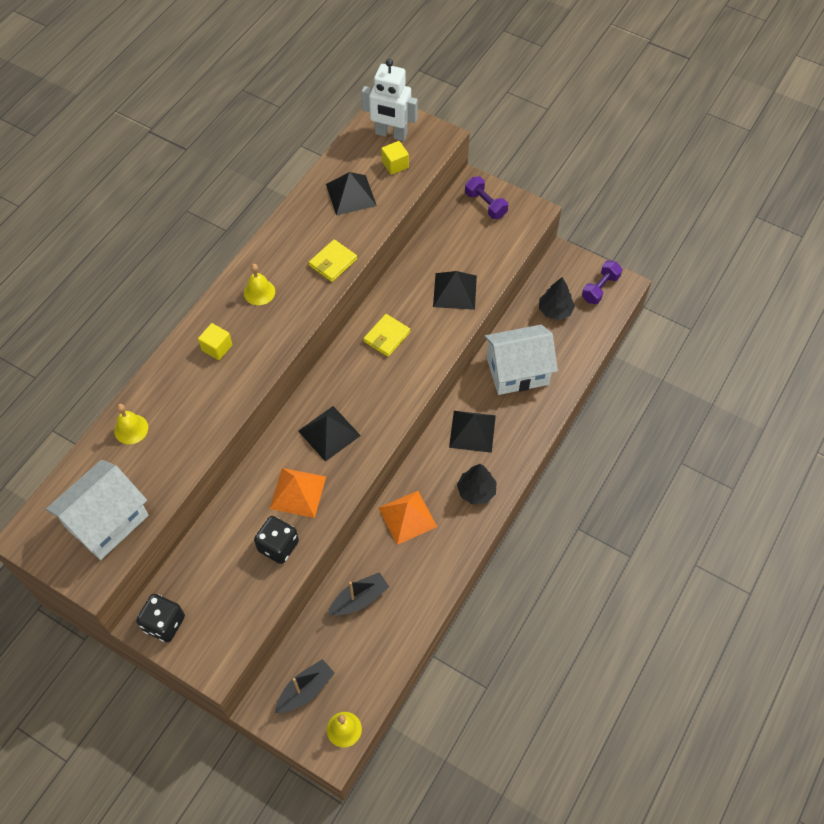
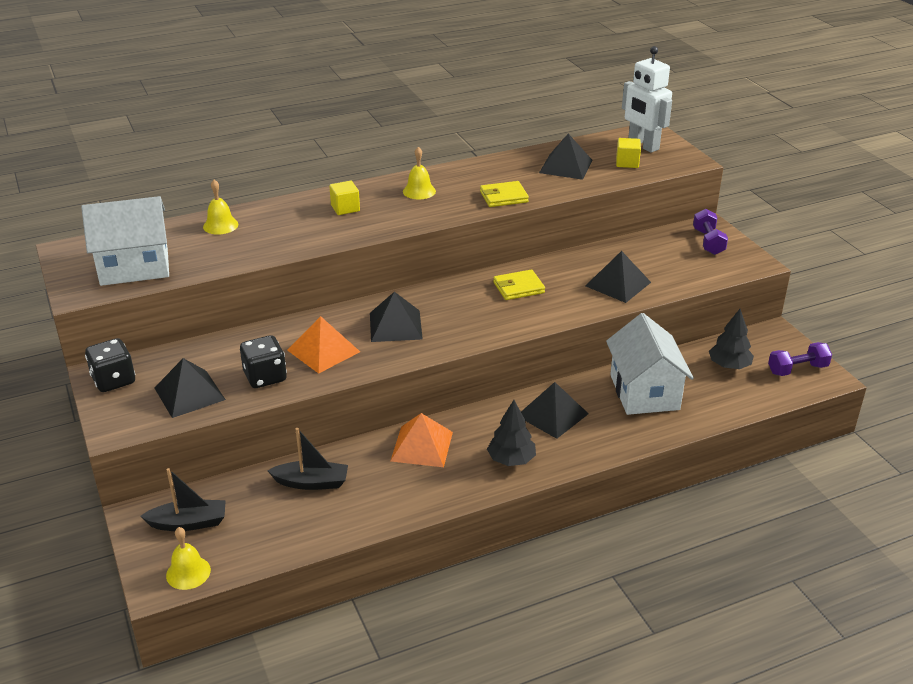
camera: 35 degrees right, 25 degrees down
white house [484,325,558,395] -> white house turned 60 degrees clockwise [606,313,694,415]
none -> black pyramid [154,358,226,418]

